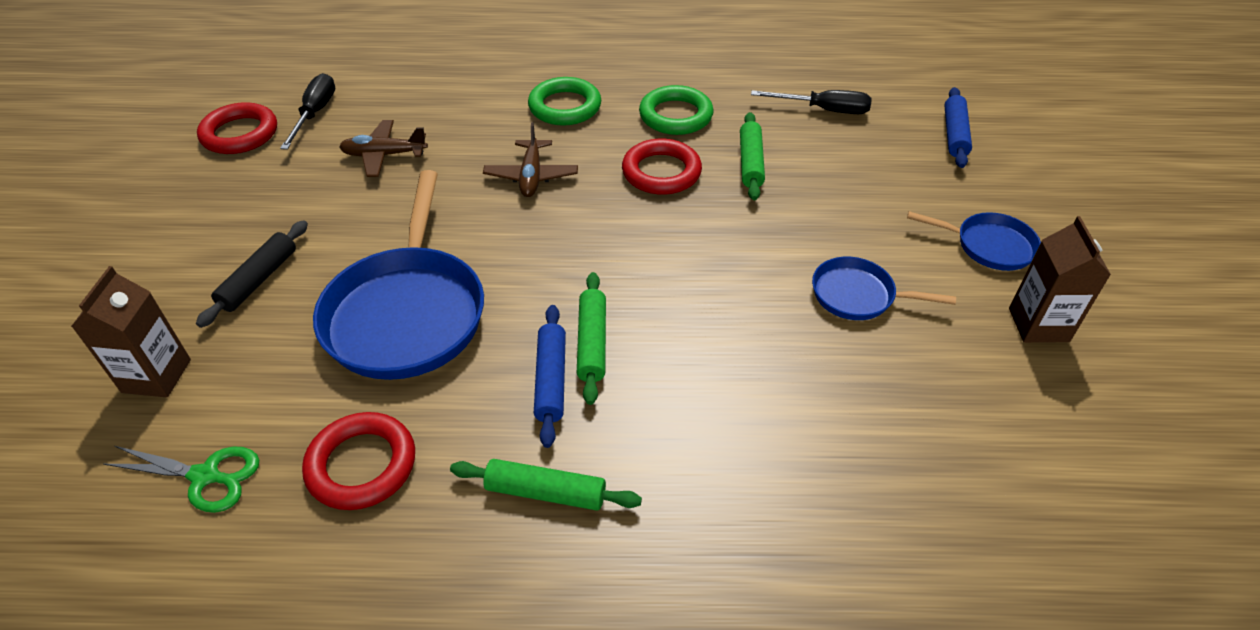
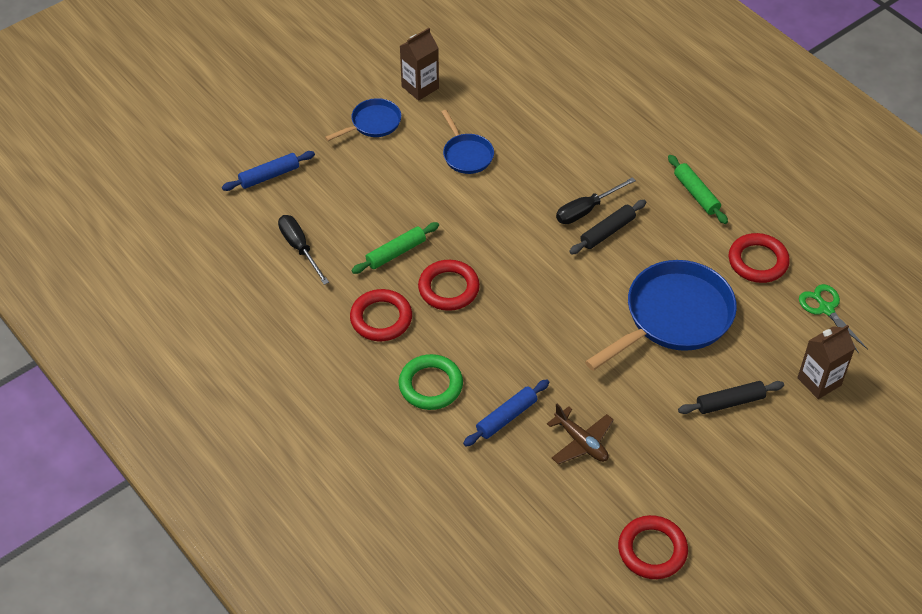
camera: 130 degrees left, 5 degrees up
black screwdriver [280,73,335,150] -> black screwdriver moved to [556,177,636,224]
brown plane [483,122,578,197] -> none
blue rolling pin [534,305,566,448] -> blue rolling pin moved to [463,379,549,447]
green rolling pin [577,272,606,405] -> black rolling pin [569,200,646,254]
green ring [639,85,714,135] -> red ring [350,289,412,341]
blue pan [907,211,1041,271] -> blue pan turned 75 degrees clockwise [325,98,401,141]

